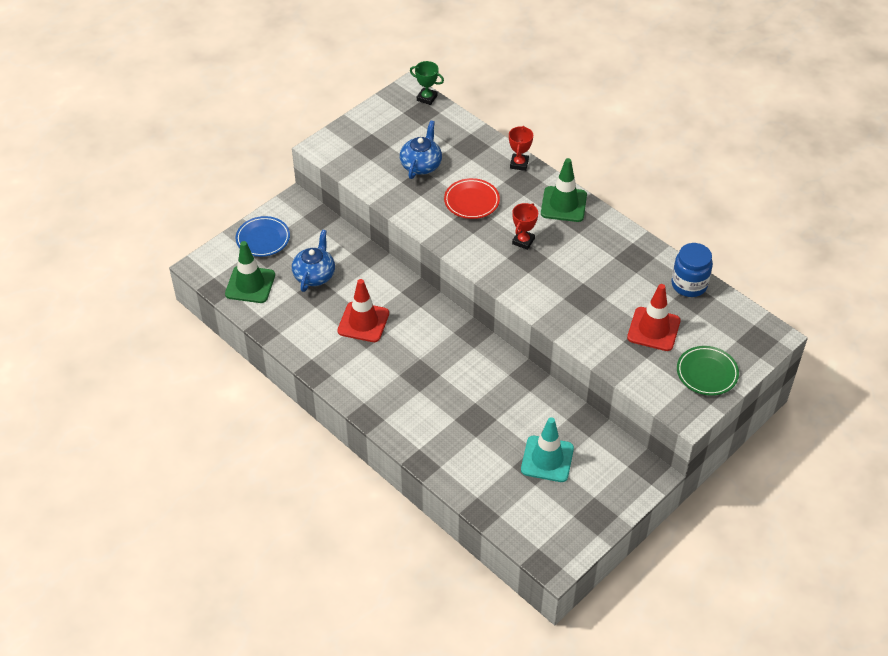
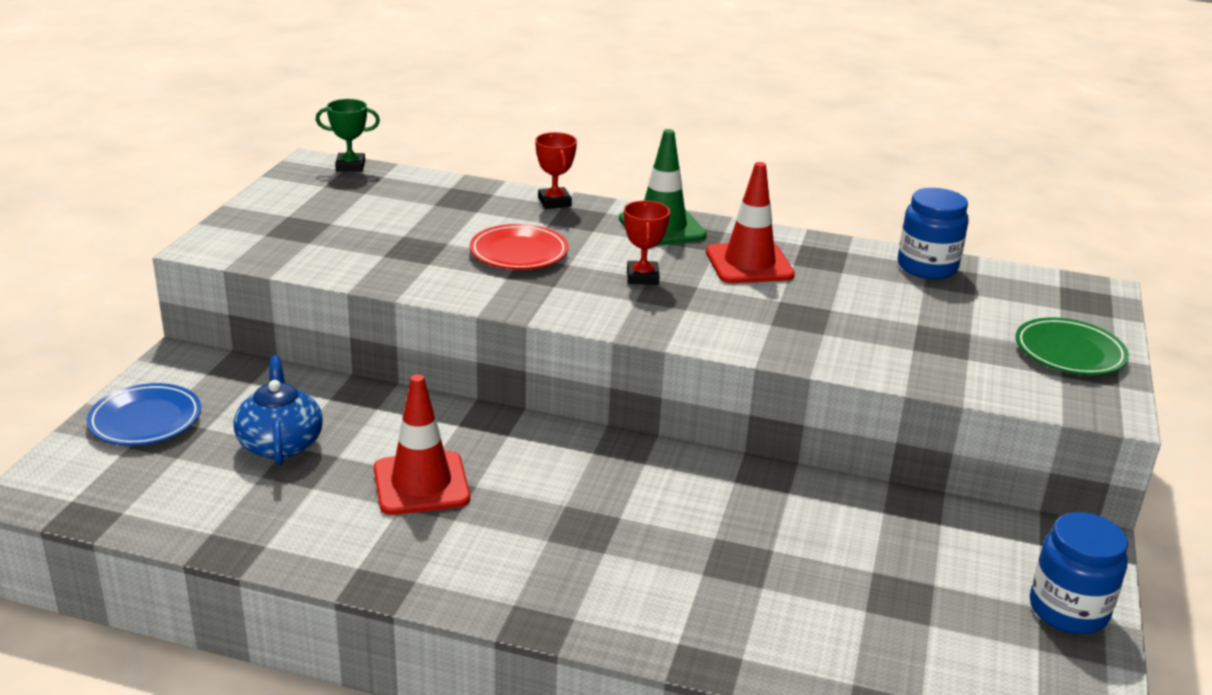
camera: 30 degrees left, 20 degrees down
green traffic cone [225,241,275,303] -> none
blue teapot [400,121,442,179] -> none
turquoise traffic cone [521,417,574,482] -> none
red traffic cone [627,284,681,351] -> red traffic cone moved to [706,162,795,283]
none -> blue jar [1030,512,1128,634]

